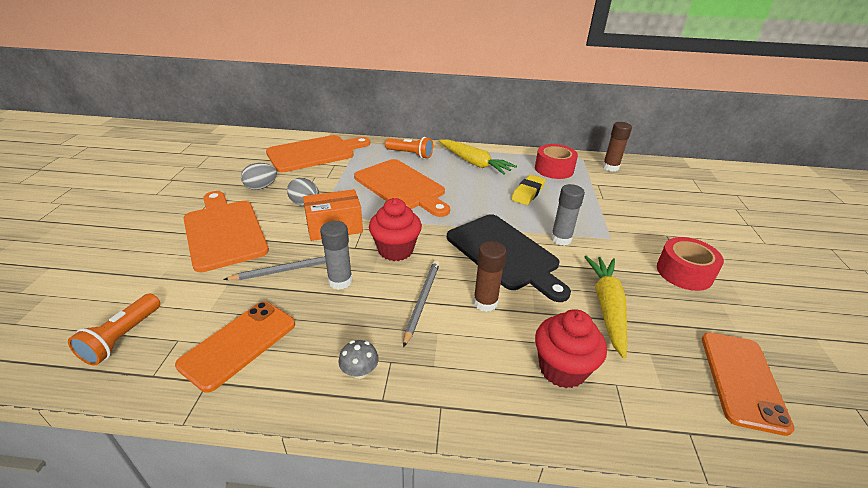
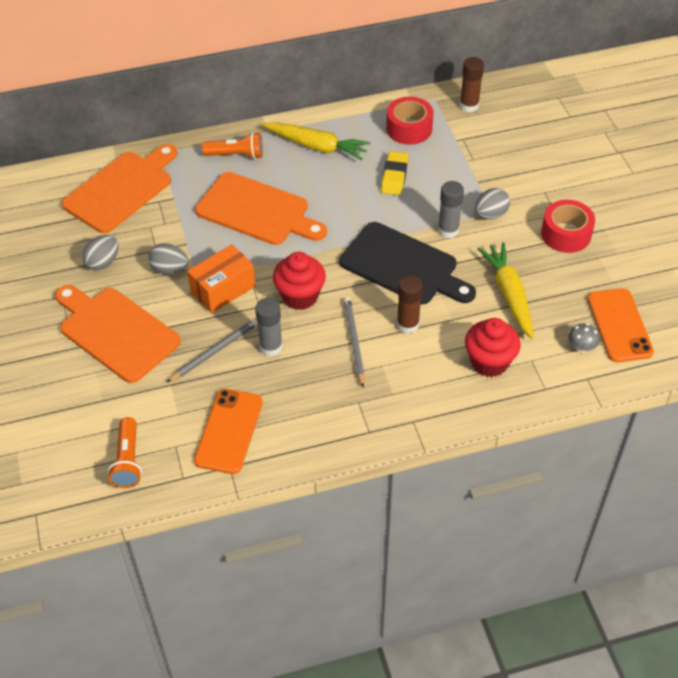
camera: 20 degrees left, 15 degrees up
grey mushroom [338,340,379,379] -> grey mushroom moved to [568,323,600,353]
none -> grey egg [474,188,510,219]

